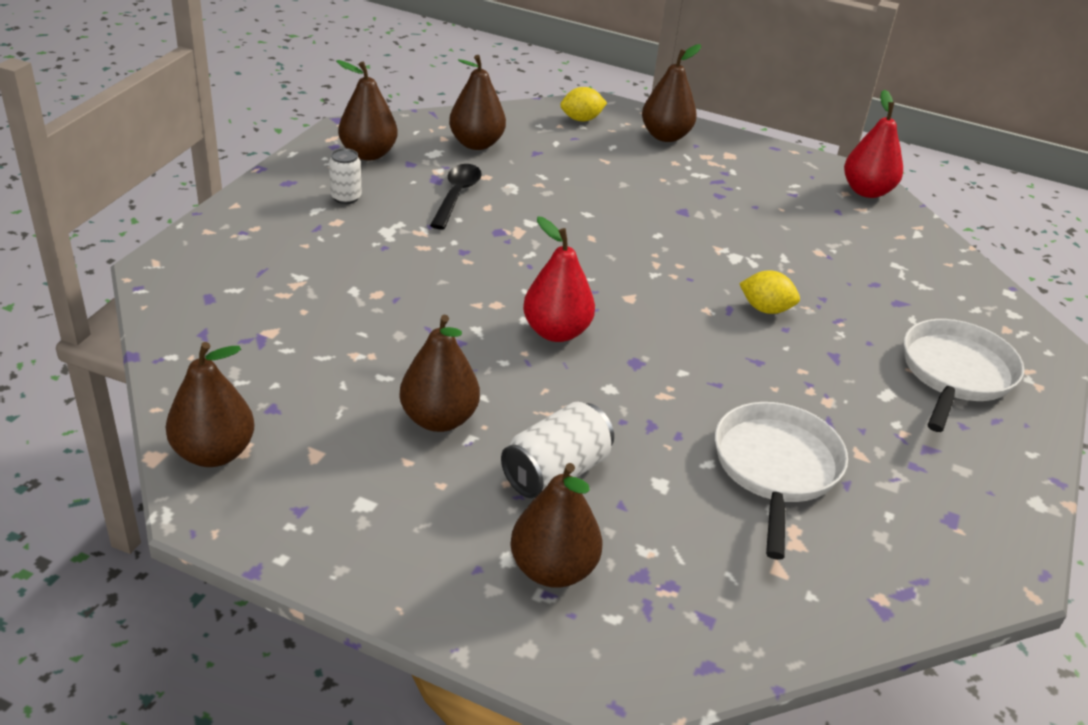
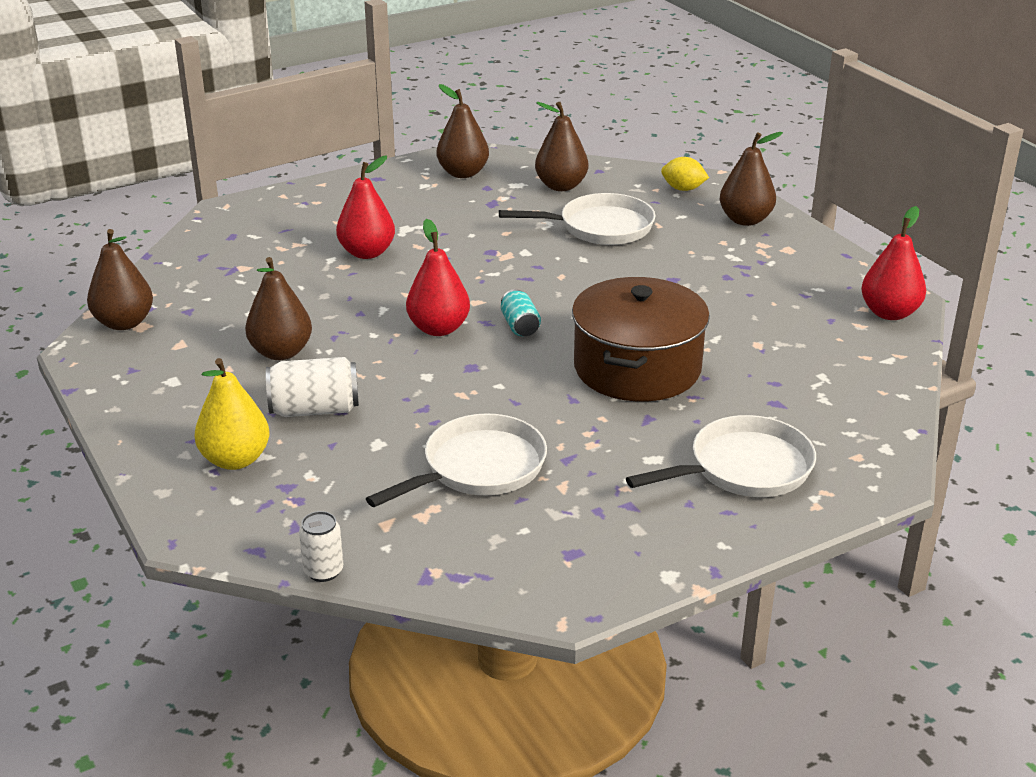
camera: 40 degrees right, 5 degrees down
white can [329,148,362,204] -> white can moved to [299,511,343,582]
black spoon [430,164,482,229] -> none
brown pear [510,463,602,588] -> yellow pear [195,358,269,470]
yellow lemon [739,270,800,314] -> brown pot [572,277,710,401]
none -> red pear [336,155,395,259]
none -> white pan [499,193,655,245]
none -> turquoise can [501,289,541,336]

